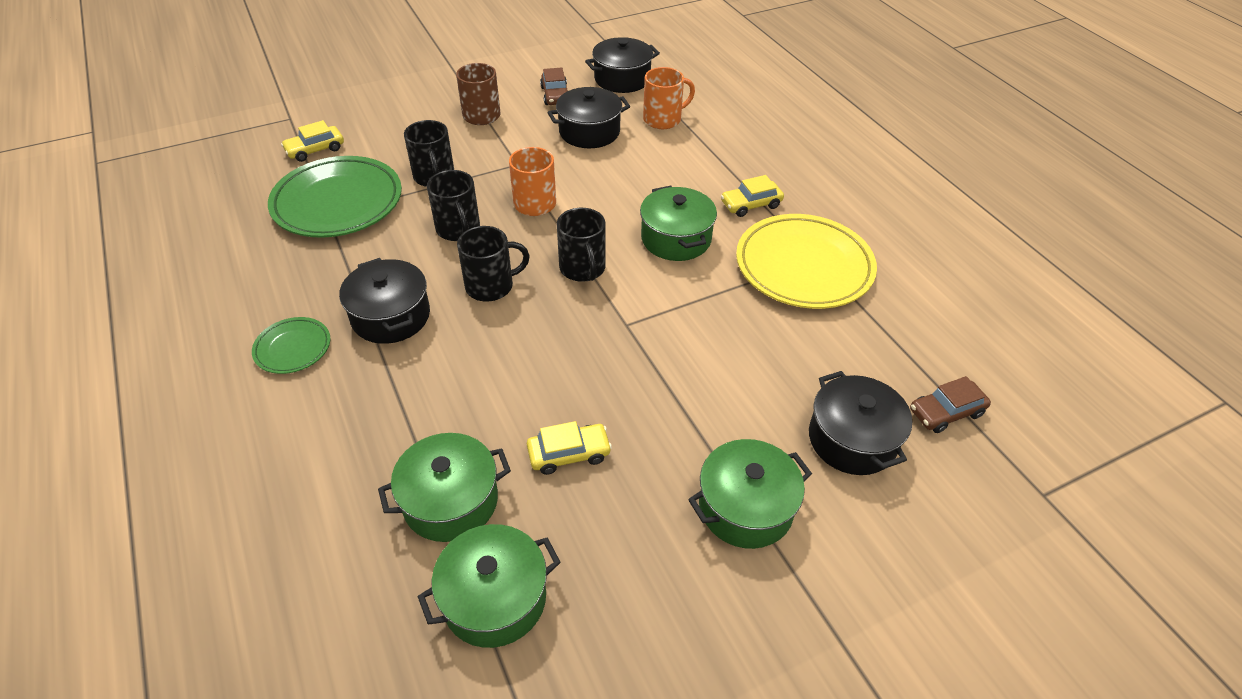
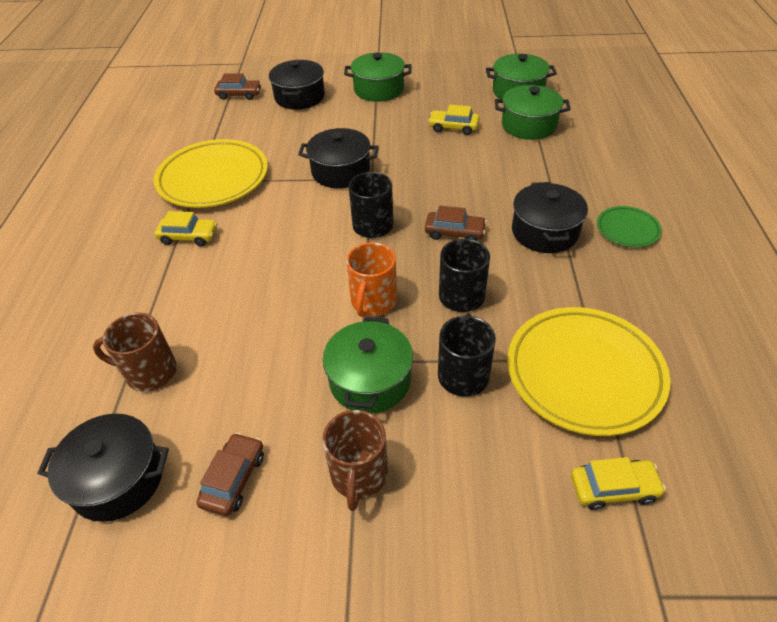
camera: 150 degrees left, 0 degrees up
green plate [268,156,402,238] -> yellow plate [507,307,670,436]
black mug [457,226,530,302] -> brown car [425,205,487,241]
black pot [547,87,630,148] -> black pot moved to [298,128,379,188]
green pot [640,186,717,261] -> green pot moved to [323,317,413,414]
orange mug [643,67,695,129] -> brown mug [93,313,177,392]

